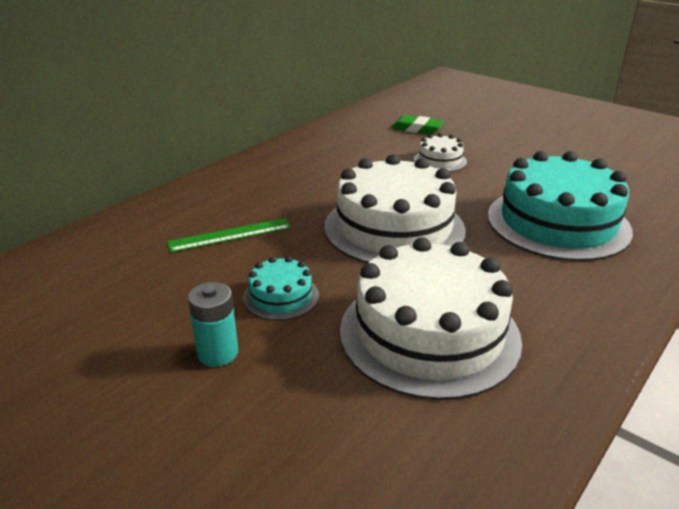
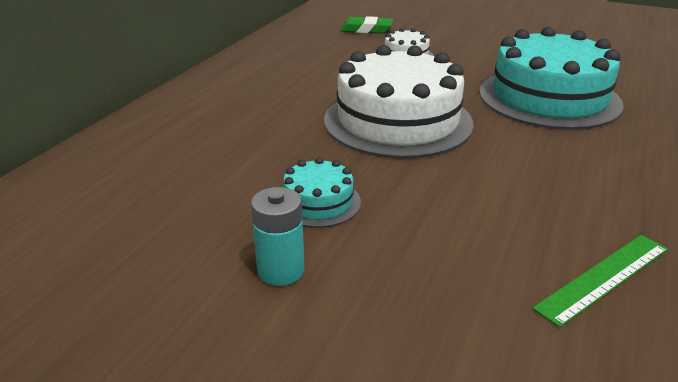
camera: 15 degrees left, 0 degrees up
green ruler [167,218,291,252] -> green ruler moved to [532,235,668,328]
white cake [340,237,522,400] -> none

